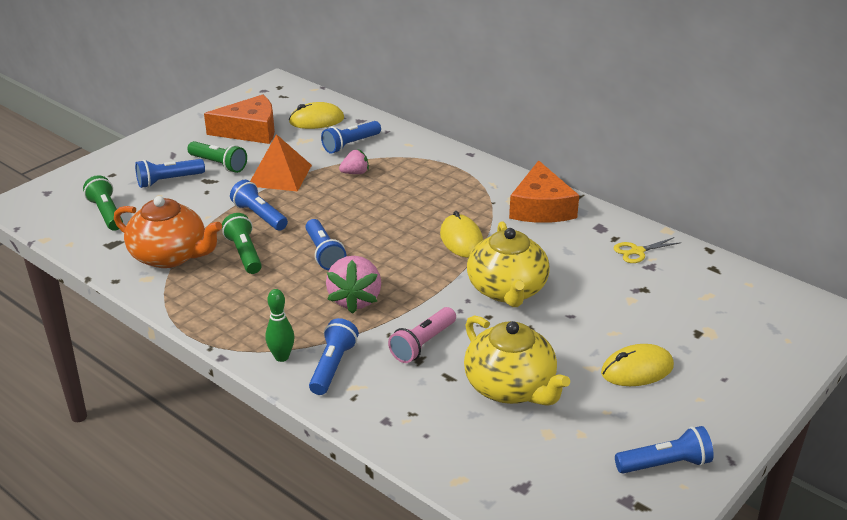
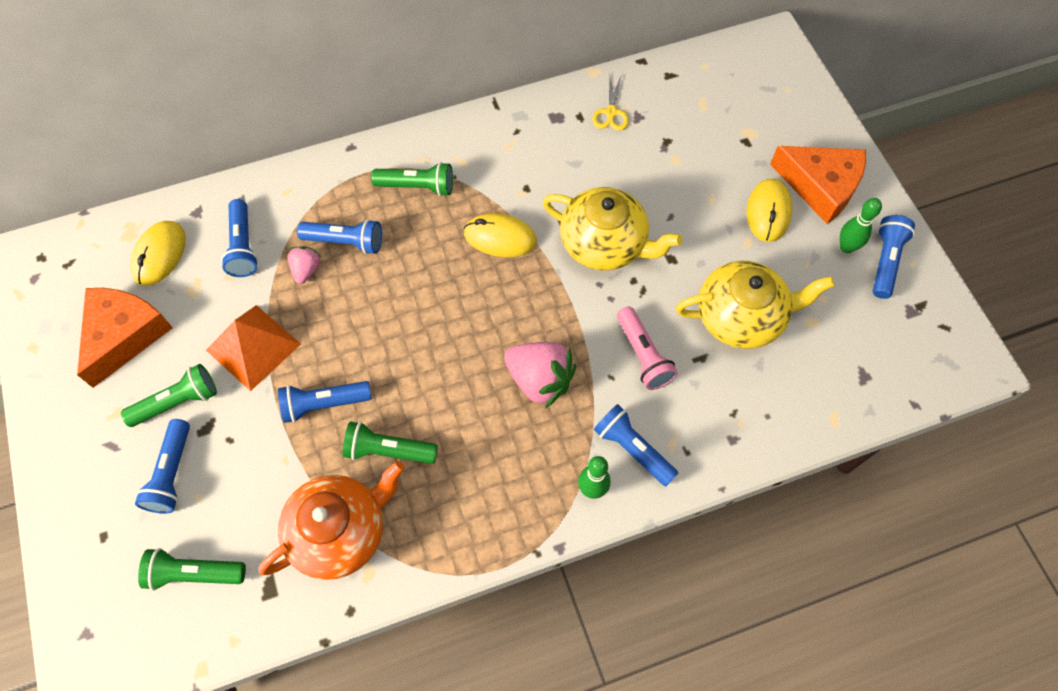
camera: 60 degrees left, 30 degrees up
blue flashlight [305,219,346,270] -> blue flashlight moved to [297,219,382,254]
orange cheese [509,160,579,223] -> orange cheese moved to [770,146,866,224]
none -> green flashlight [371,162,453,196]
none -> green bowling pin [840,198,882,253]

